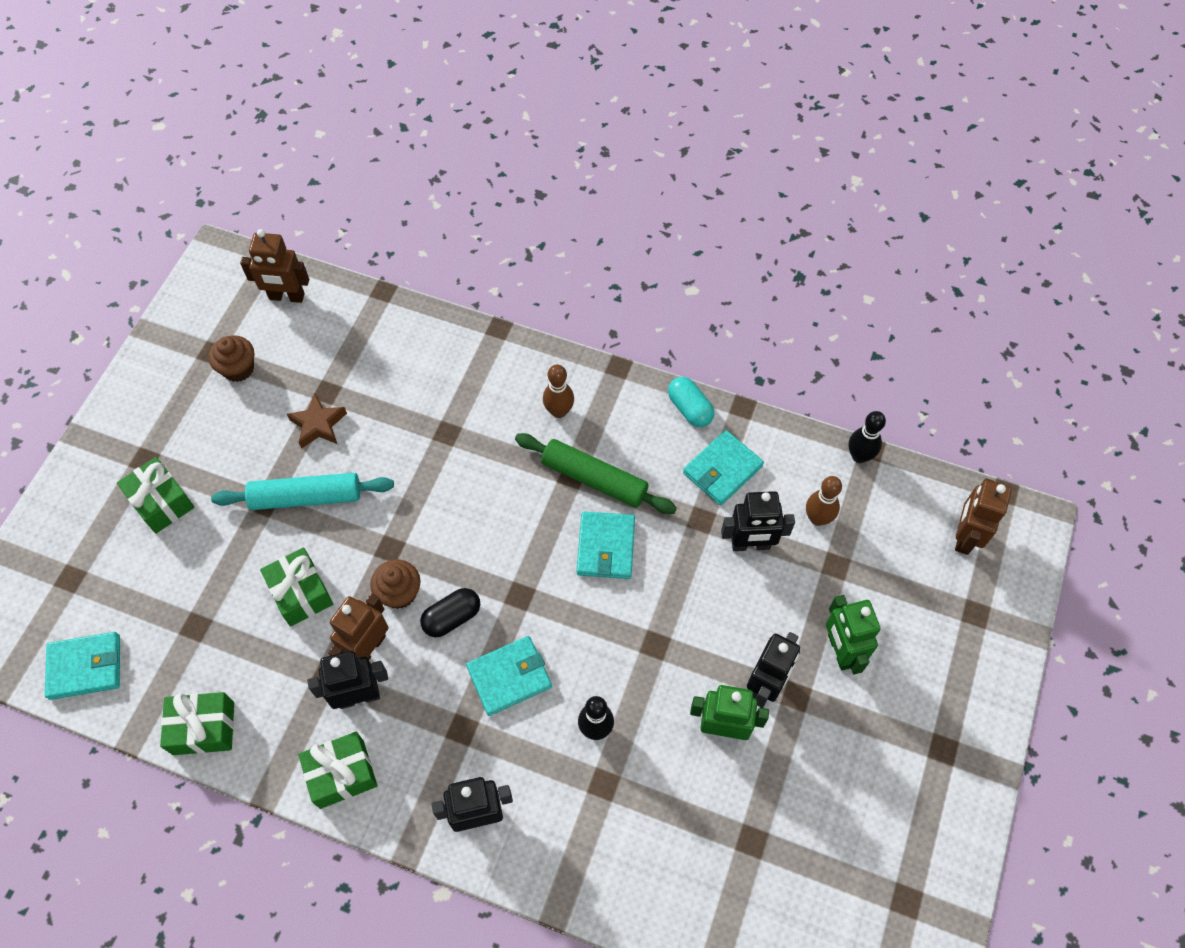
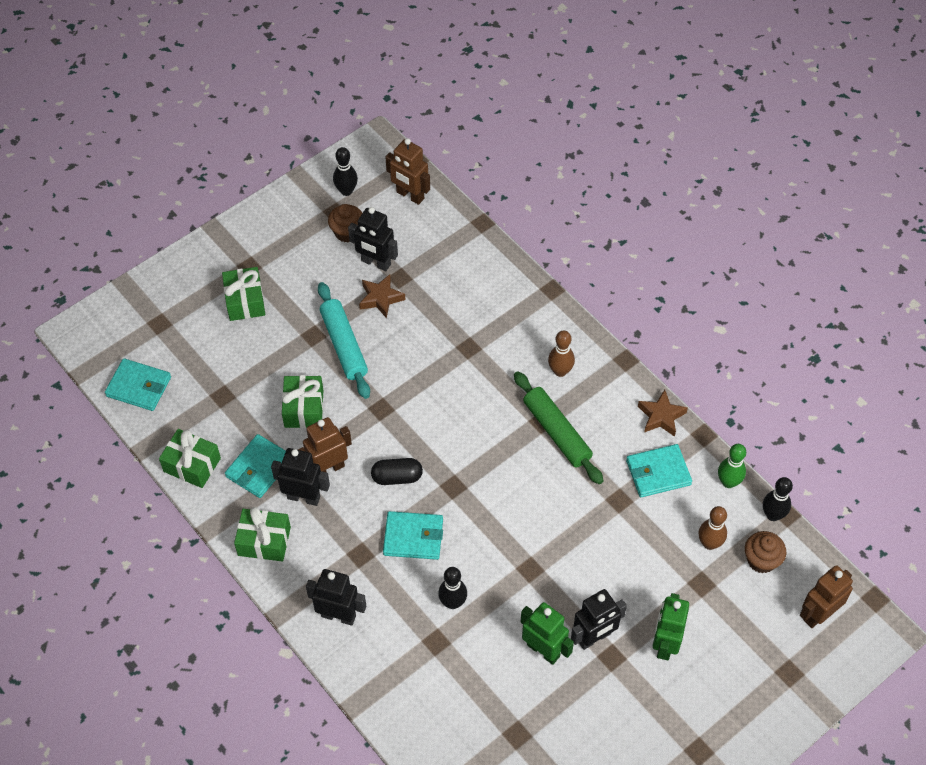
camera: 30 degrees right, 5 degrees down
turquoise rolling pin [211,473,394,510] -> turquoise rolling pin turned 45 degrees clockwise [318,282,370,399]
brown cupcake [370,560,420,609] -> brown cupcake moved to [745,531,786,573]
turquoise wallet [576,512,635,579] -> turquoise wallet moved to [225,434,286,498]
turquoise capsule [668,377,715,427] -> brown star [638,390,688,437]
black robot [721,491,795,551] -> black robot moved to [348,207,398,271]
none -> black bowling pin [333,147,358,196]
none -> green bowling pin [718,444,746,488]

